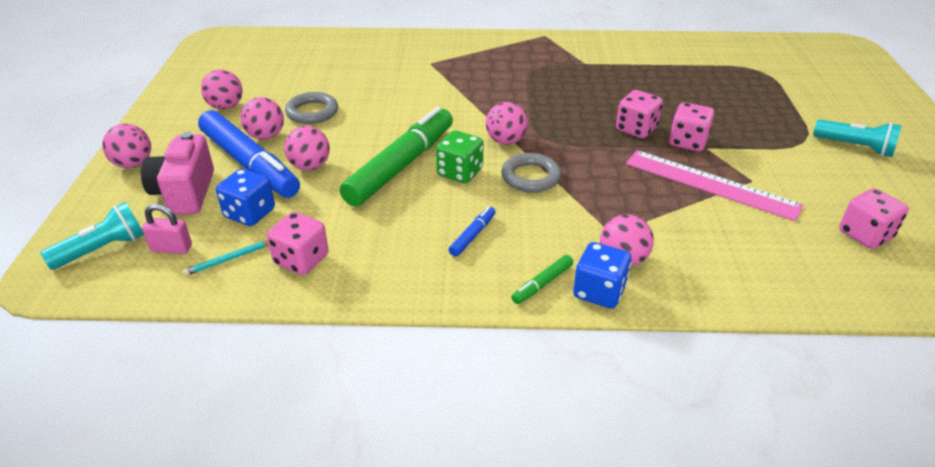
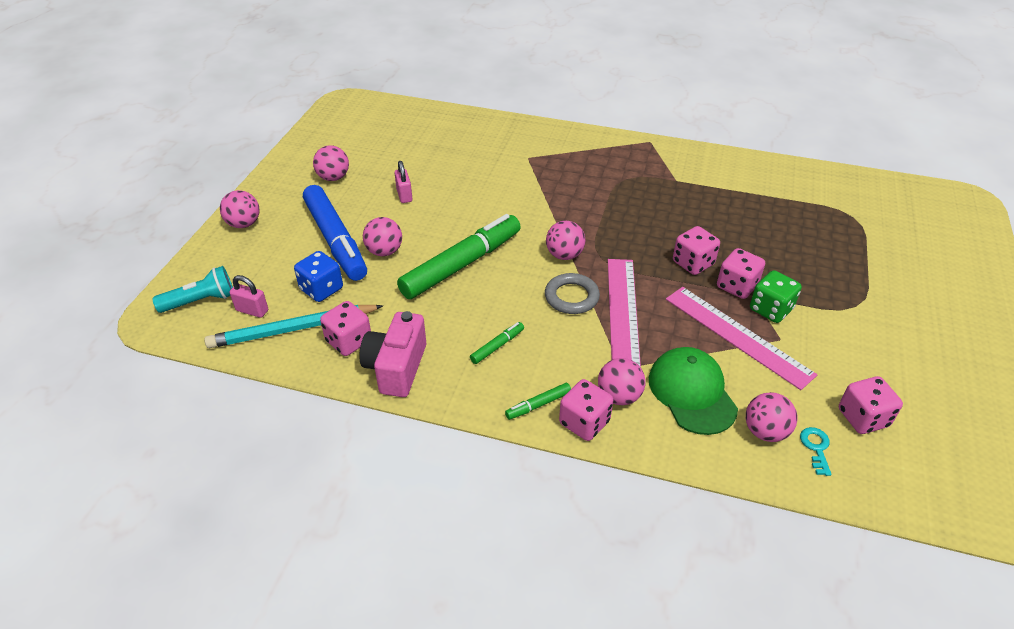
camera: 15 degrees right, 5 degrees up
pink camera [141,132,214,215] -> pink camera moved to [359,311,426,397]
turquoise pencil [182,240,269,276] -> turquoise pencil [204,305,383,348], size x2.21
pink ball [240,97,284,139] -> pink ball moved to [746,392,797,442]
grey ring [285,92,338,124] -> pink padlock [395,161,412,203]
green dice [436,130,483,183] -> green dice moved to [750,270,802,323]
blue marker [449,206,495,257] -> green marker [470,322,524,364]
blue dice [573,242,631,309] -> pink dice [559,379,613,441]
turquoise flashlight [813,120,902,157] -> none
none -> pink ruler [608,259,641,367]
none -> green cap [649,347,738,435]
none -> turquoise key [800,427,832,476]

